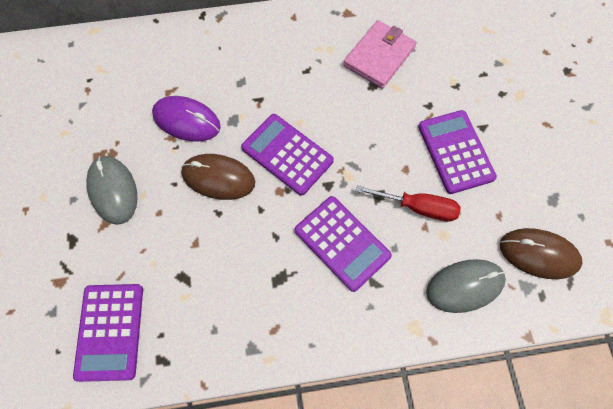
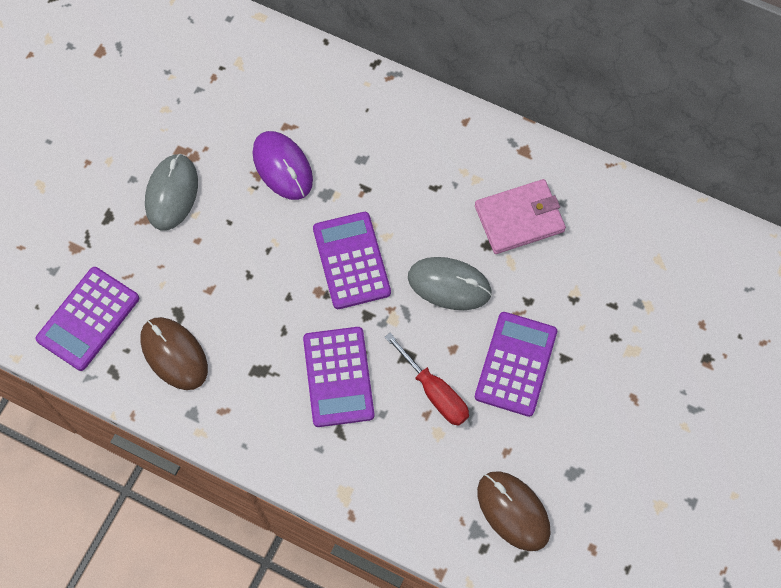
camera: 35 degrees right, 0 degrees up
brown mouse [181,154,255,200] -> brown mouse moved to [140,317,208,390]
grey mouse [426,259,506,313] -> grey mouse moved to [408,257,492,310]

